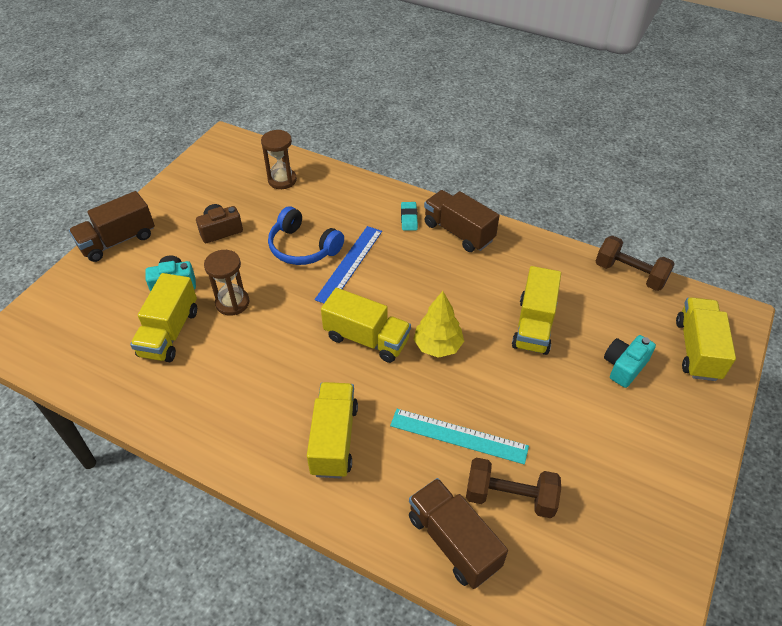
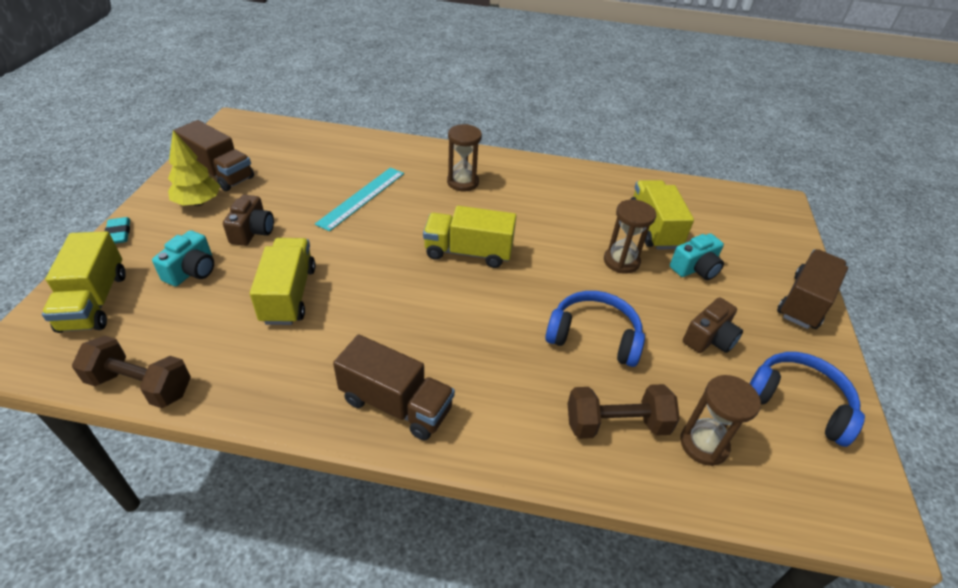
camera: 160 degrees right, 5 degrees down
yellow truck [307,382,358,478] -> brown hourglass [447,124,482,192]
blue ruler [315,226,382,303] -> none
turquoise ruler [390,409,529,465] -> turquoise ruler turned 60 degrees counterclockwise [315,167,404,231]
turquoise eraser [401,202,418,231] -> turquoise eraser moved to [105,217,130,244]
brown truck [409,478,508,589] -> brown truck moved to [174,120,254,191]
yellow tree [413,291,464,358] -> yellow tree moved to [168,130,220,206]
brown dumbbell [466,458,561,518] -> brown dumbbell moved to [568,384,680,439]
none -> brown camera [223,195,274,246]
none -> blue headphones [750,352,865,447]

